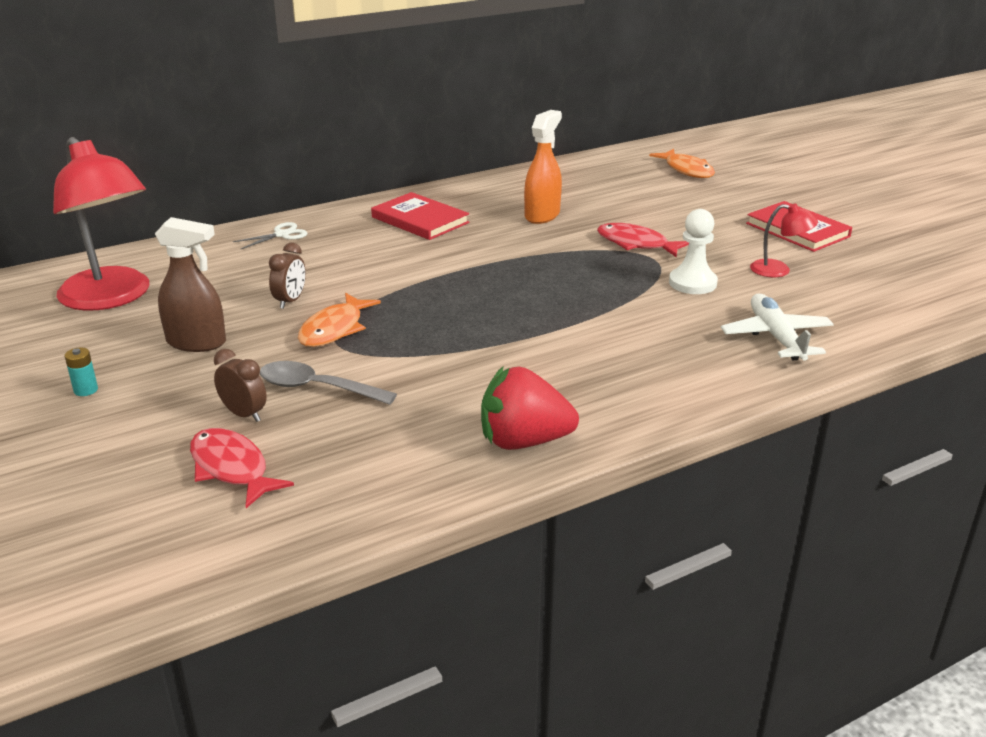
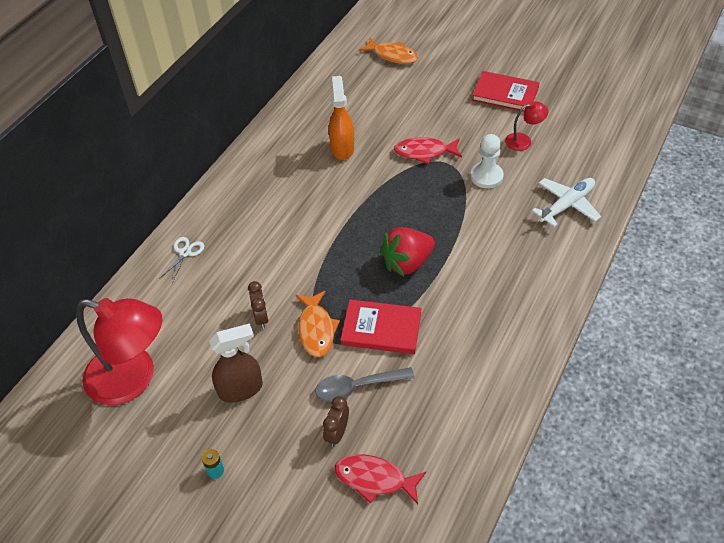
camera: 30 degrees left, 20 degrees up
brown clock [214,349,267,422] -> brown clock turned 75 degrees counterclockwise [323,396,349,447]
red book [371,192,469,240] -> red book moved to [341,300,421,354]
red strawberry [481,366,579,450] -> red strawberry moved to [380,227,435,277]
white plane [721,293,834,361] -> white plane turned 90 degrees clockwise [532,178,601,227]

